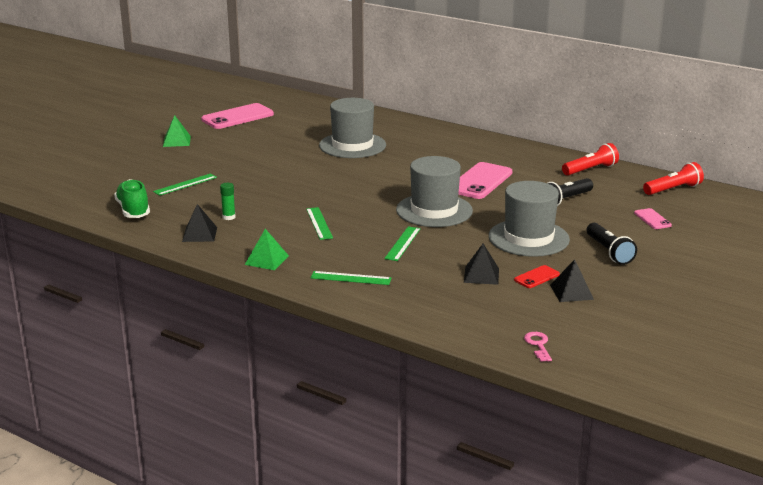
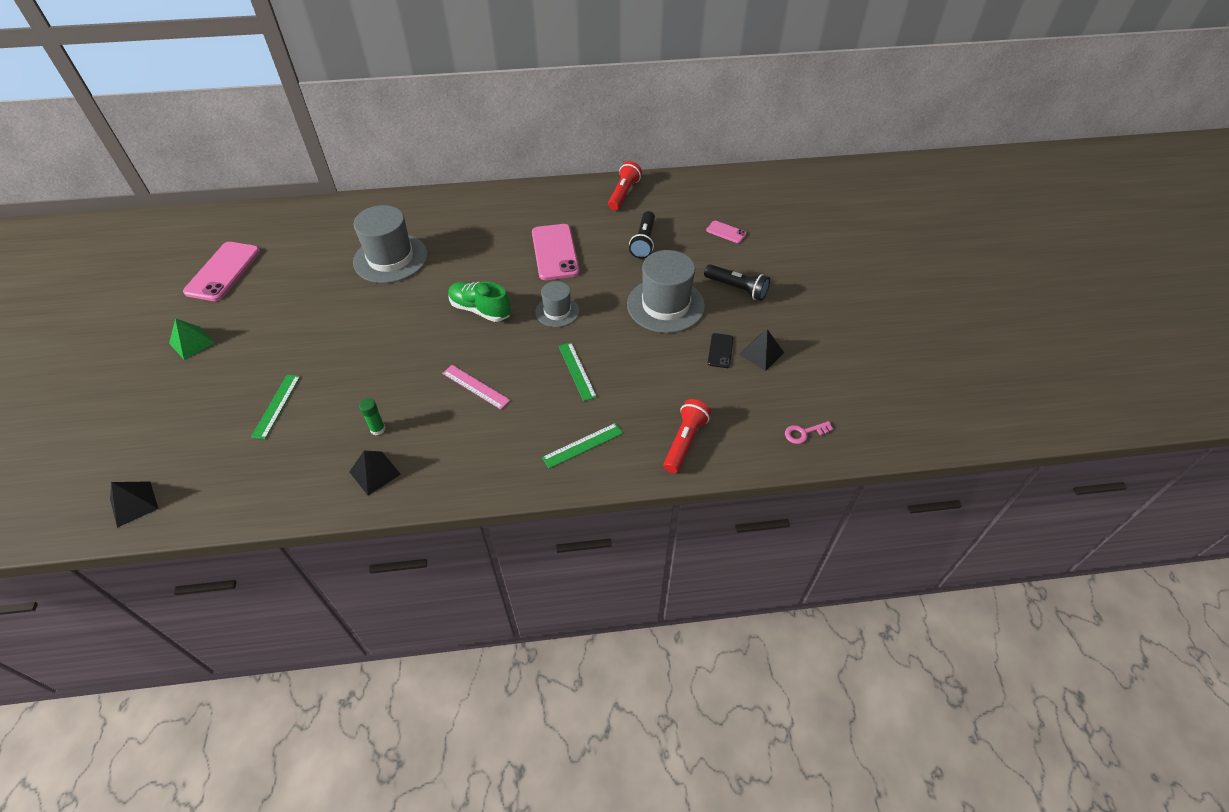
camera: 40 degrees left, 25 degrees up
green shoe [114,179,150,218] -> green shoe moved to [449,281,511,322]
green pyramid [245,229,289,270] -> none
green ruler [306,207,333,240] -> pink ruler [442,365,510,410]
grey hat [396,156,473,227] -> grey hat [535,281,579,327], size x0.56
black pyramid [464,244,499,285] -> black pyramid moved to [110,481,158,528]
red phone [514,265,560,288] -> black phone [708,333,733,368]
pink key [524,332,552,362] -> pink key turned 60 degrees counterclockwise [785,421,833,444]
red flashlight [643,162,704,195] -> red flashlight moved to [663,399,711,473]

